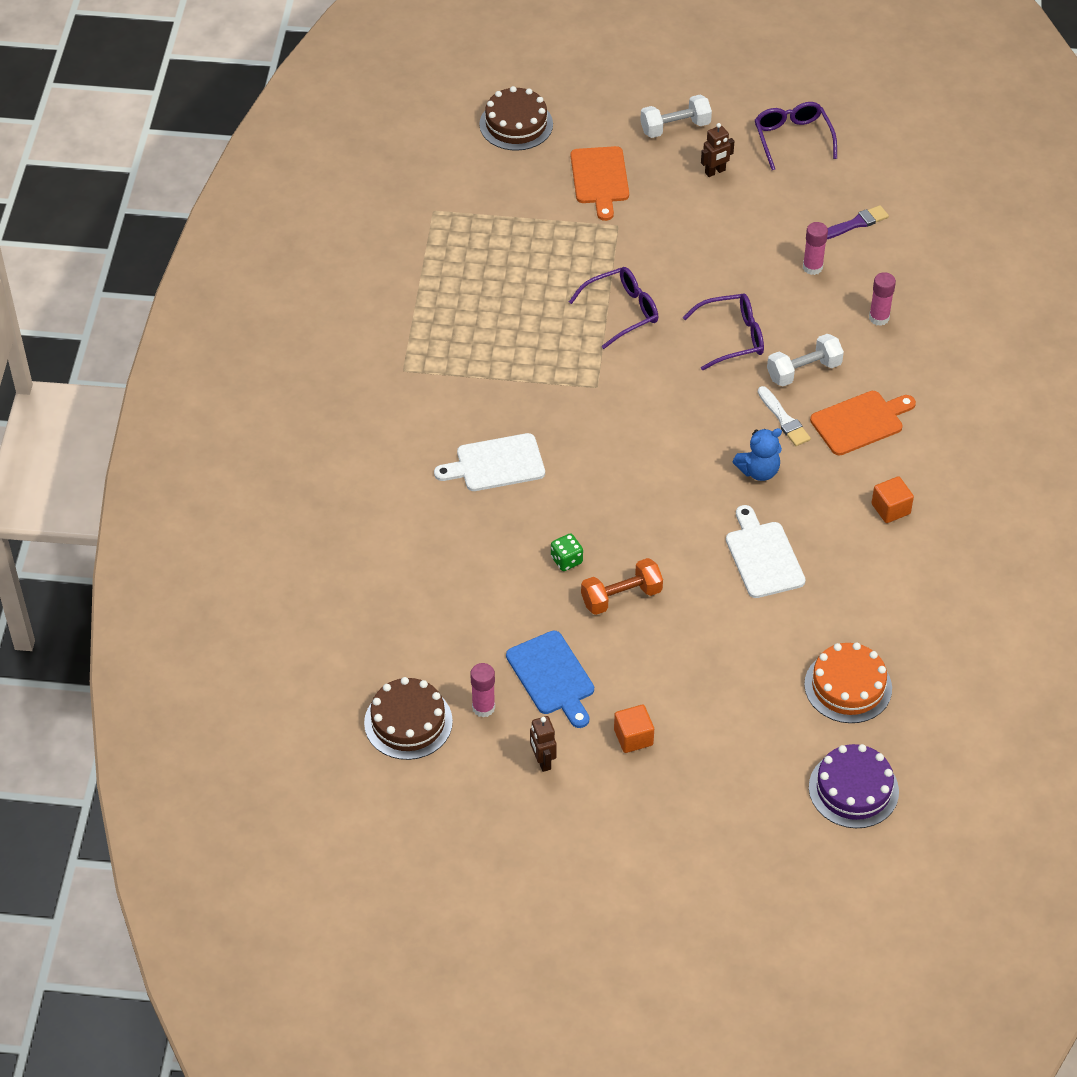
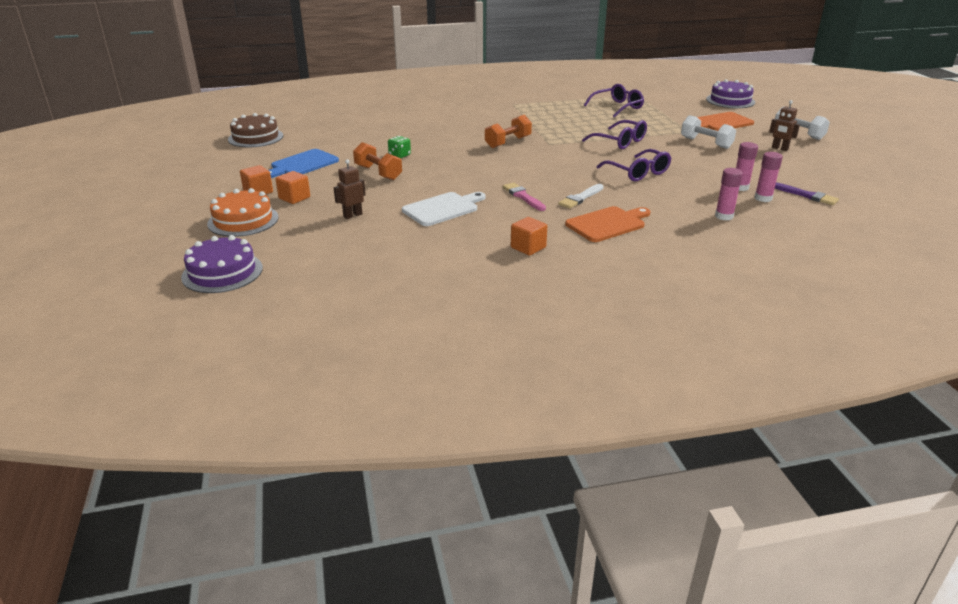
camera: 70 degrees right, 20 degrees down
white cutting board [434,433,545,491] -> none
pink glue stick [470,663,495,717] -> pink glue stick moved to [755,152,783,202]
brown cake [479,86,553,151] -> purple cake [706,79,755,108]
brown robot [530,716,557,772] -> brown robot moved to [334,159,366,219]
blue teddy bear [733,428,782,481] -> pink brush [503,183,546,211]
purple glasses [755,102,837,170] -> purple glasses moved to [584,84,644,118]
white dumbbell [767,333,844,387] -> white dumbbell moved to [681,115,736,149]
orange cake [804,642,892,723] -> orange cake moved to [207,188,278,237]
orange cutting board [810,391,916,456] -> orange cutting board turned 75 degrees counterclockwise [565,206,651,242]
none -> orange cube [275,171,310,204]
none -> orange dumbbell [485,115,532,148]

